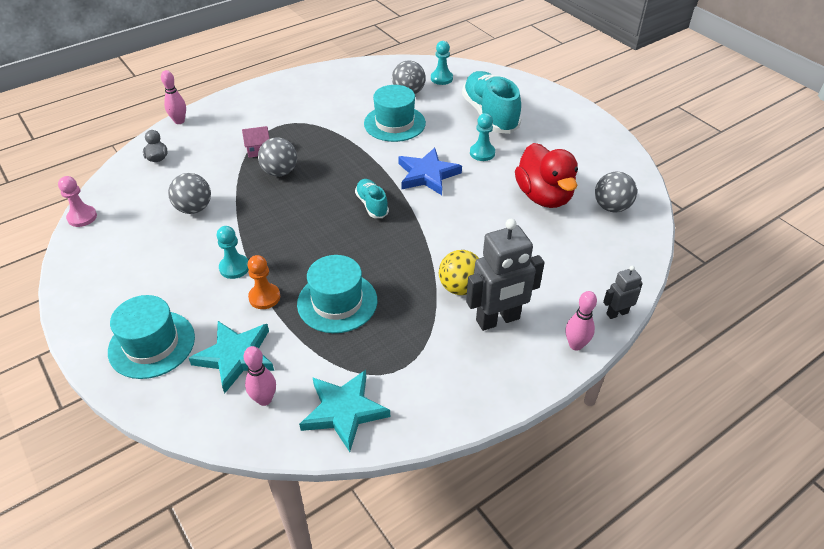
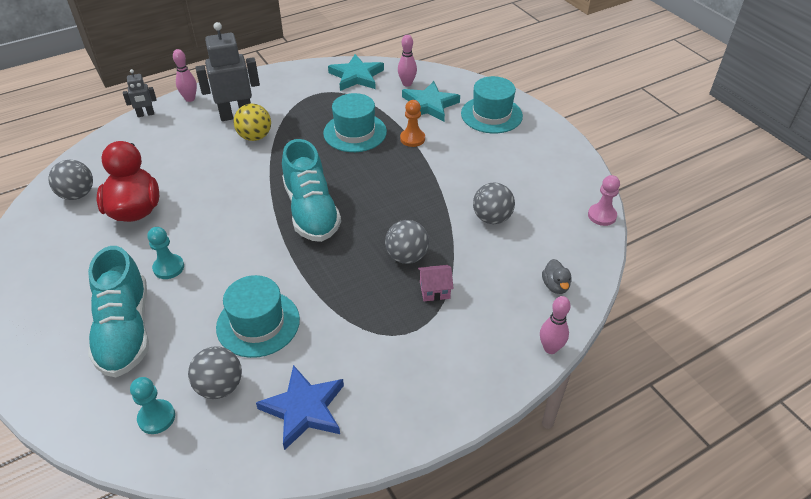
camera: 175 degrees left, 0 degrees up
turquoise pawn [217,226,249,279] -> none
turquoise shoe [355,179,389,218] -> turquoise shoe [282,139,341,242], size x1.94
blue star [399,147,462,195] -> blue star moved to [256,365,344,450]

